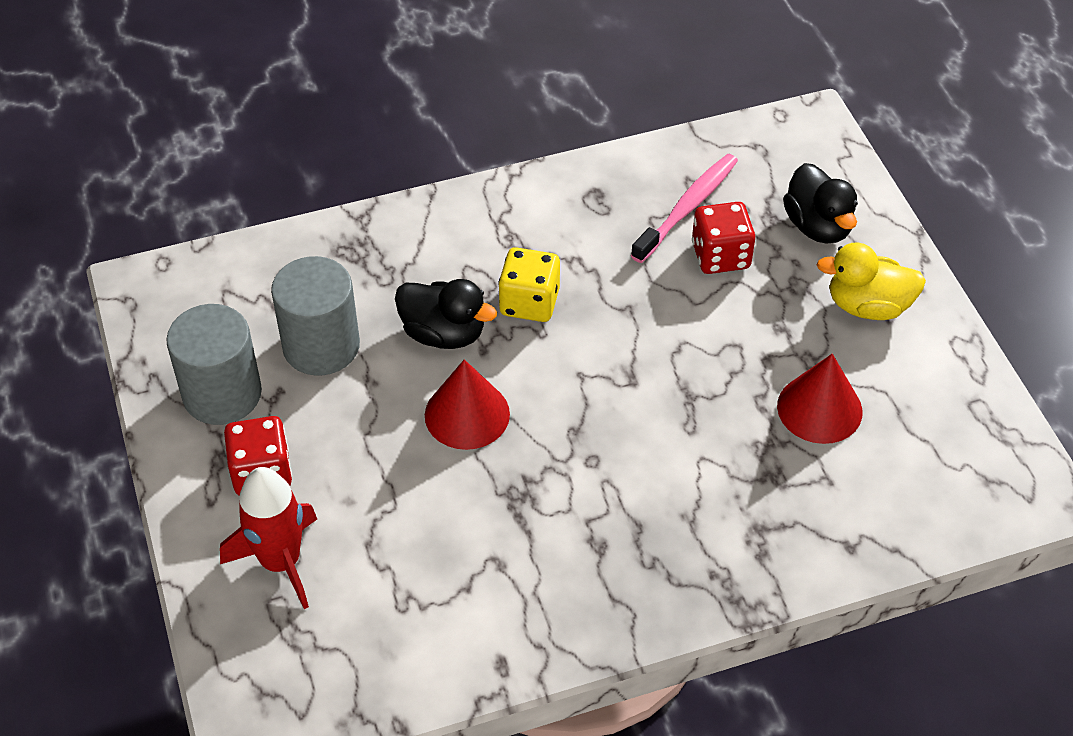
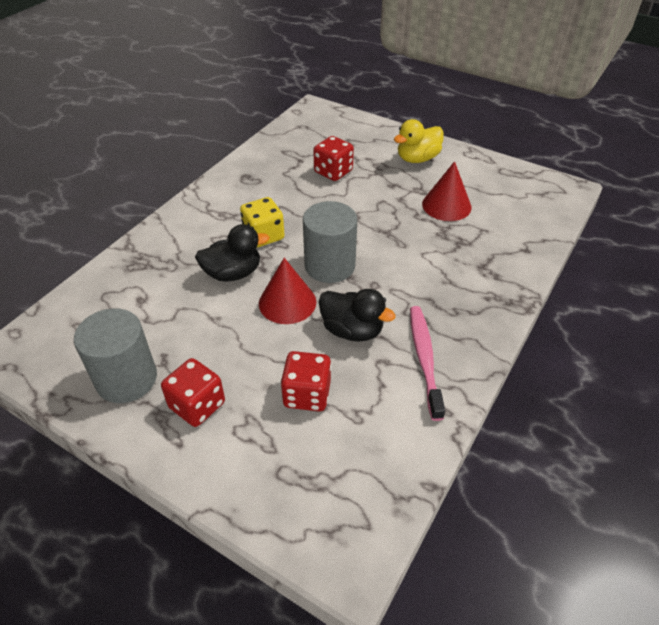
camera: 40 degrees left, 5 degrees down
red rocket [220,467,317,609] -> none
grey cylinder [271,256,360,375] -> grey cylinder moved to [303,201,357,283]
pink toothbrush [631,154,738,263] -> pink toothbrush moved to [410,306,445,421]
black duck [783,163,858,243] -> black duck moved to [319,289,396,342]
none -> red dice [281,351,331,411]

